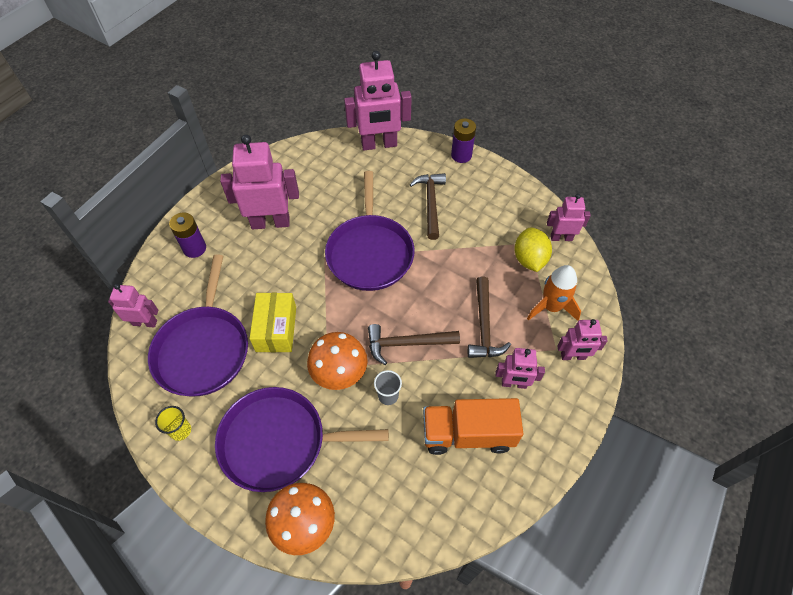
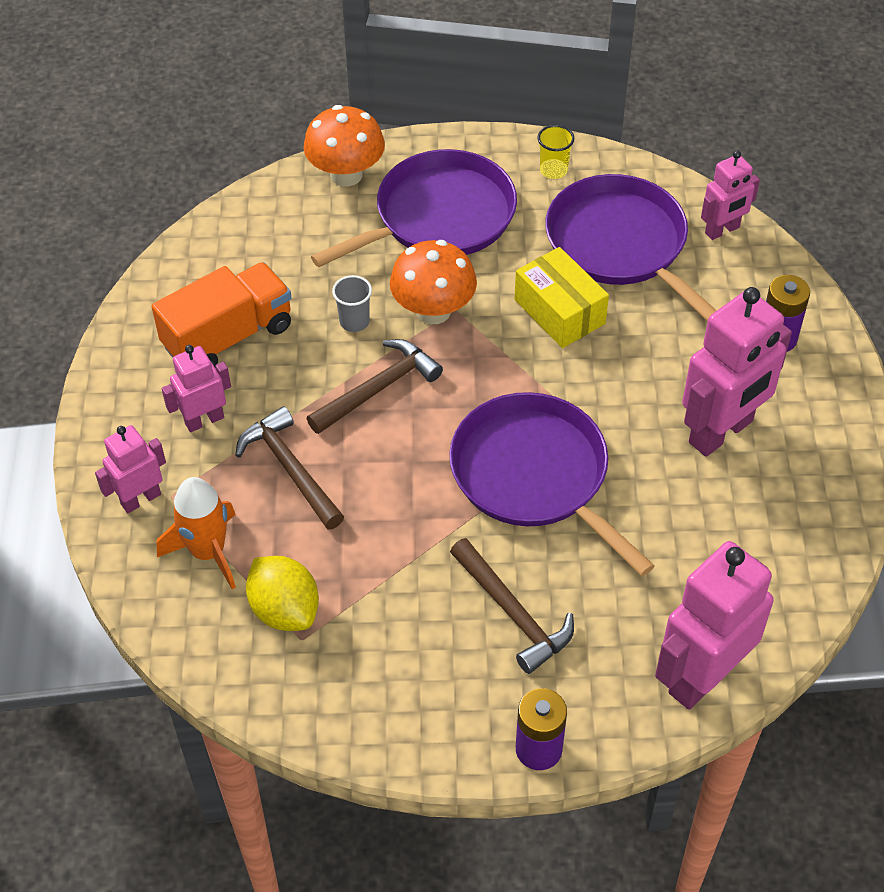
camera: 145 degrees right, 5 degrees down
pink robot [547,194,591,241] -> none

